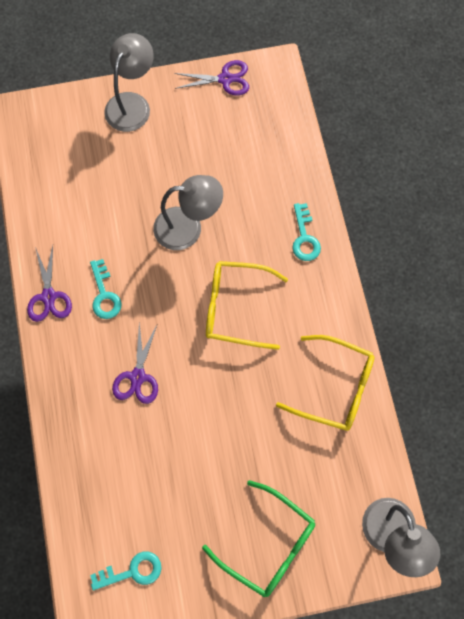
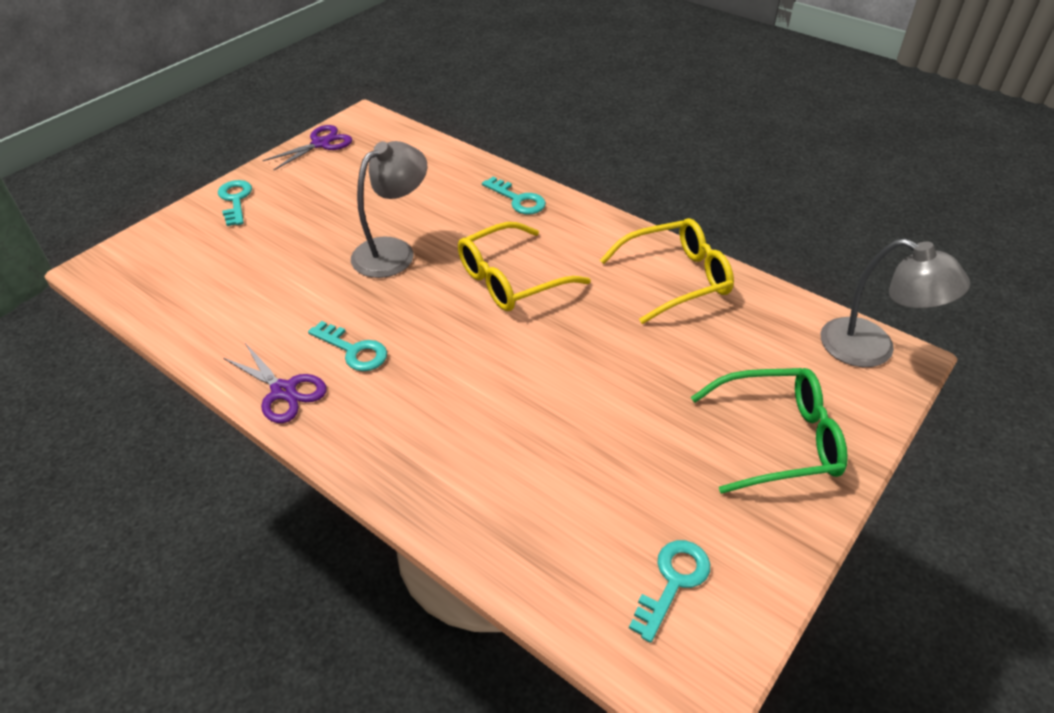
camera: 40 degrees left, 25 degrees down
grey lamp [104,33,154,132] -> turquoise key [218,180,252,226]
purple scissors [112,323,158,404] -> none

